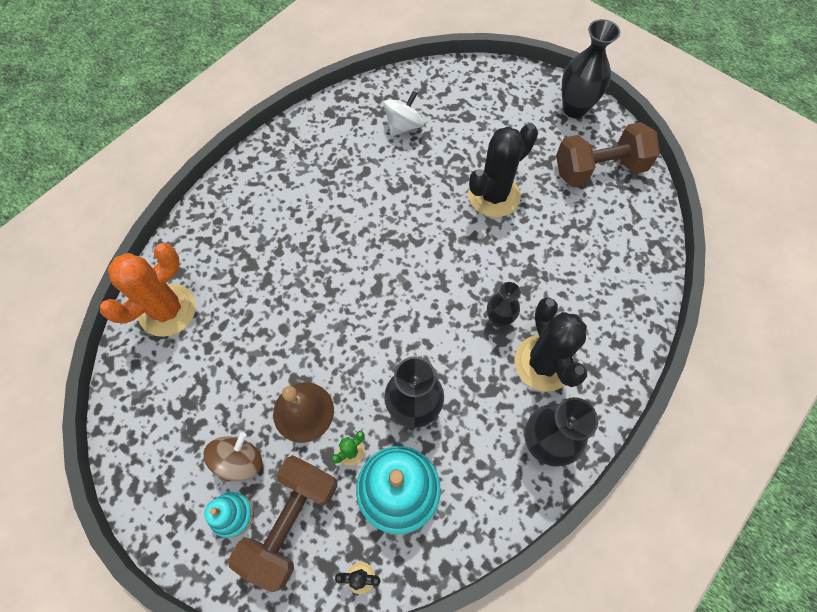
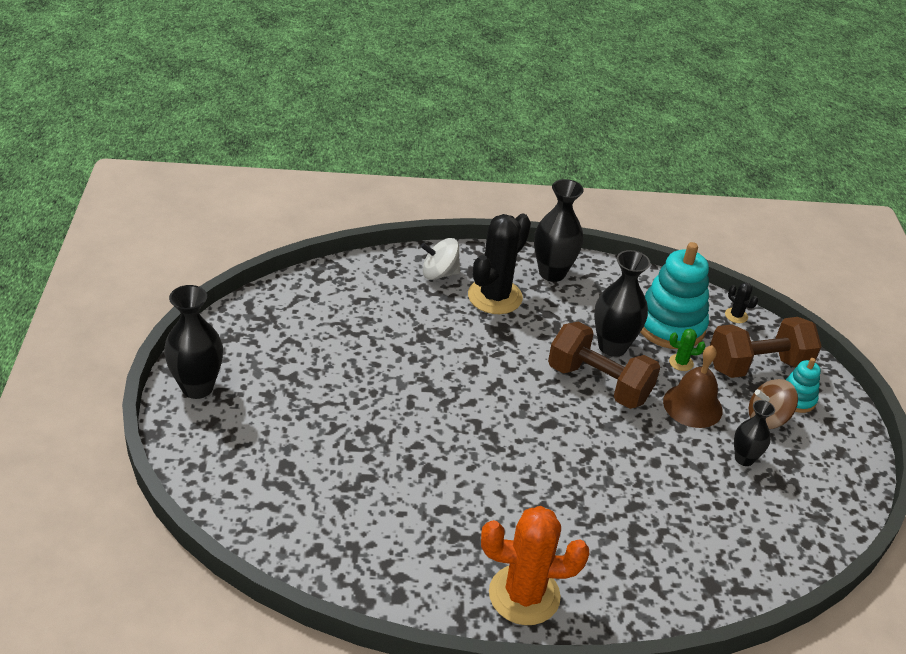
camera: 135 degrees left, 25 degrees down
orange cactus [100,243,196,337] -> orange cactus moved to [481,506,589,625]
white spinning top [384,91,424,136] -> white spinning top moved to [421,238,460,280]
black cactus [468,123,538,217] -> none
black vase [487,282,521,328] -> black vase moved to [734,400,775,466]
brown dumbbell [556,122,660,187] -> brown dumbbell moved to [548,321,660,409]

